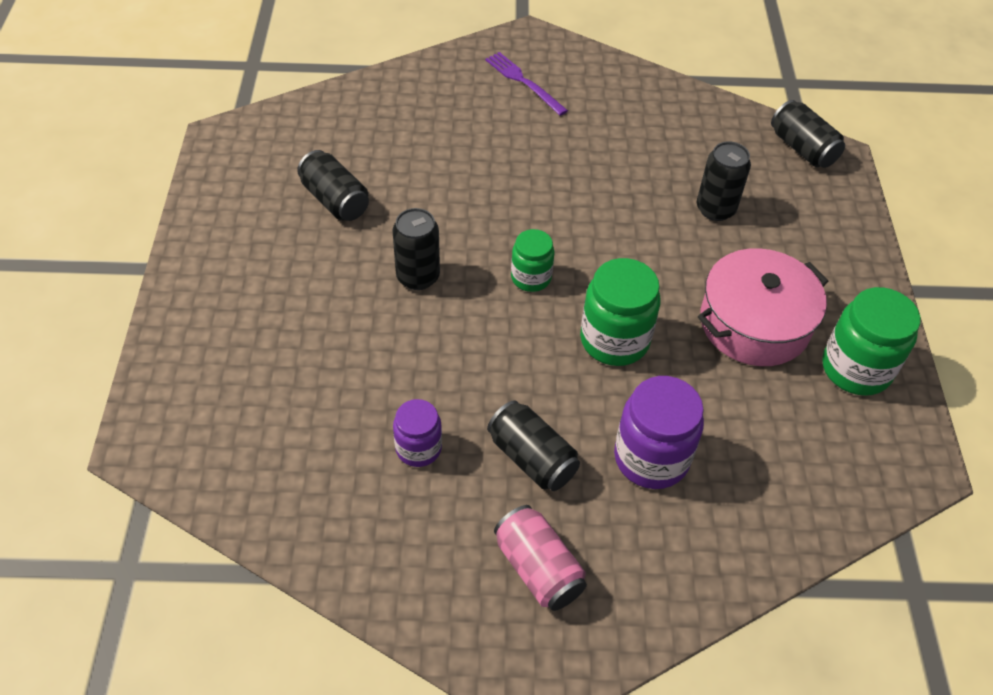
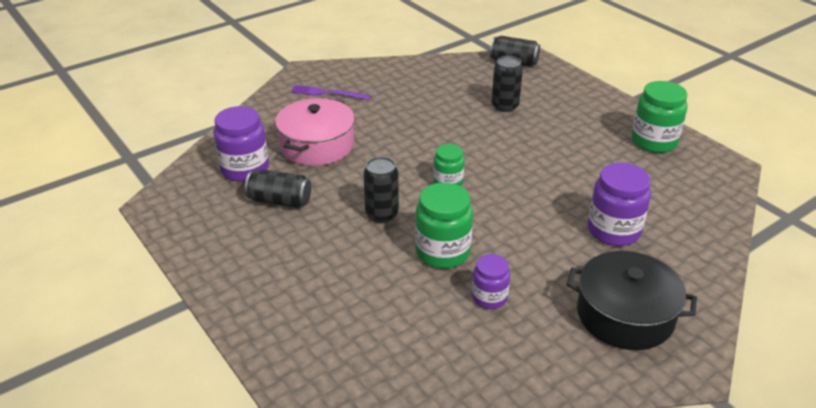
camera: 35 degrees left, 15 degrees down
black can [487,400,580,491] -> none
pink can [494,505,587,611] -> black pot [567,251,697,350]
green jar [580,258,661,366] -> green jar moved to [415,182,473,269]
pink pot [698,248,828,366] -> pink pot moved to [275,98,355,166]
none -> purple jar [214,106,269,182]

